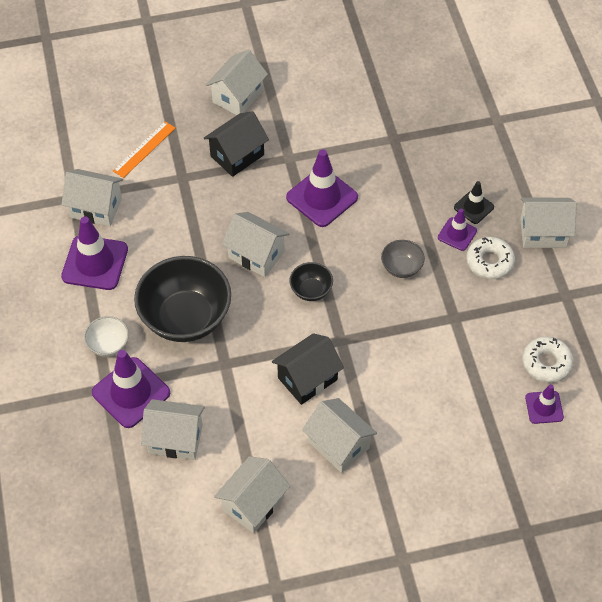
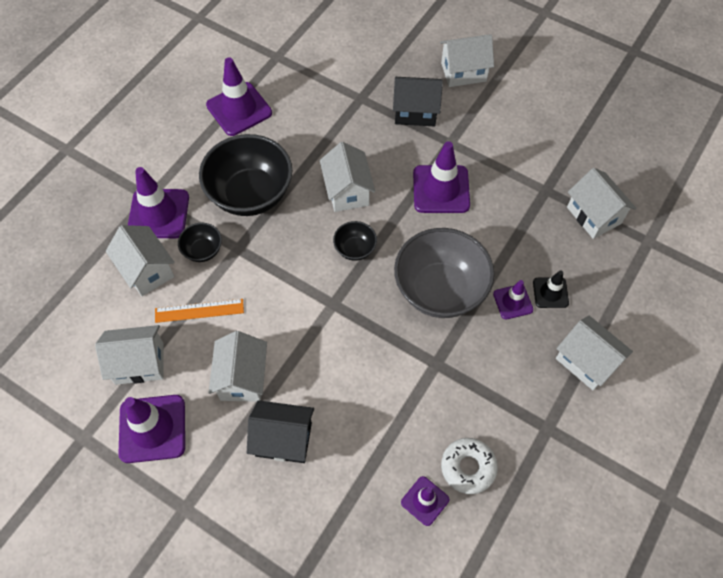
camera: 45 degrees right, 5 degrees up
white house [61,169,123,226] -> white house moved to [567,168,636,239]
white bowl [84,316,129,357] -> none
orange ruler [113,121,176,178] -> orange ruler moved to [155,299,244,323]
black house [272,333,344,405] -> black house moved to [247,400,314,463]
grey bowl [381,240,425,278] -> grey bowl [394,228,494,318], size x2.16
white donut [466,237,515,279] -> none
none -> purple traffic cone [118,395,185,463]
none -> black bowl [178,223,222,262]

